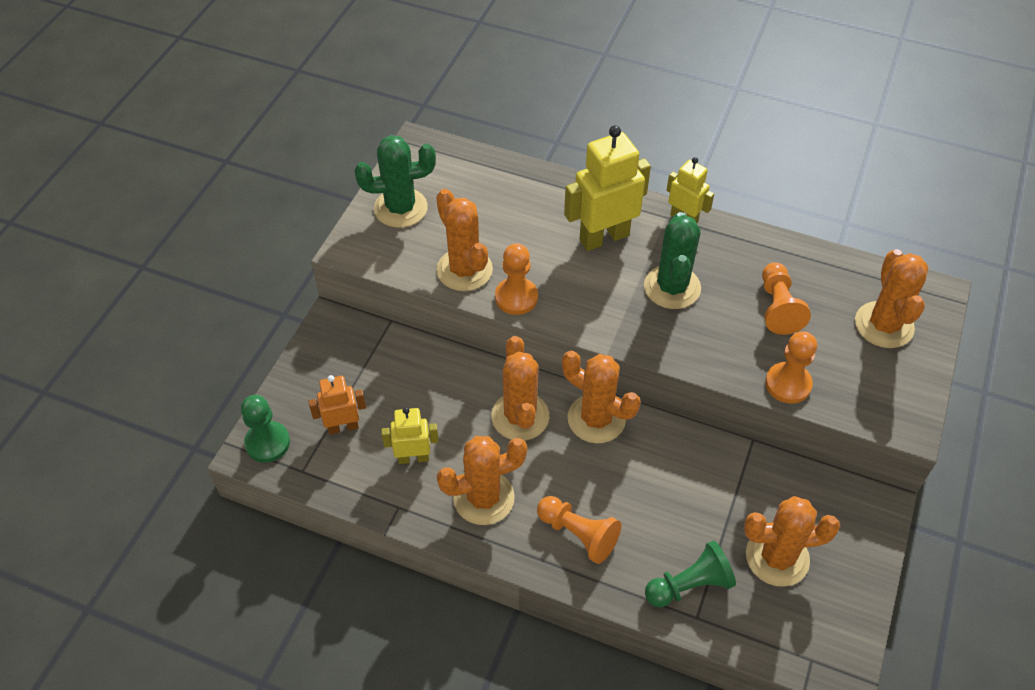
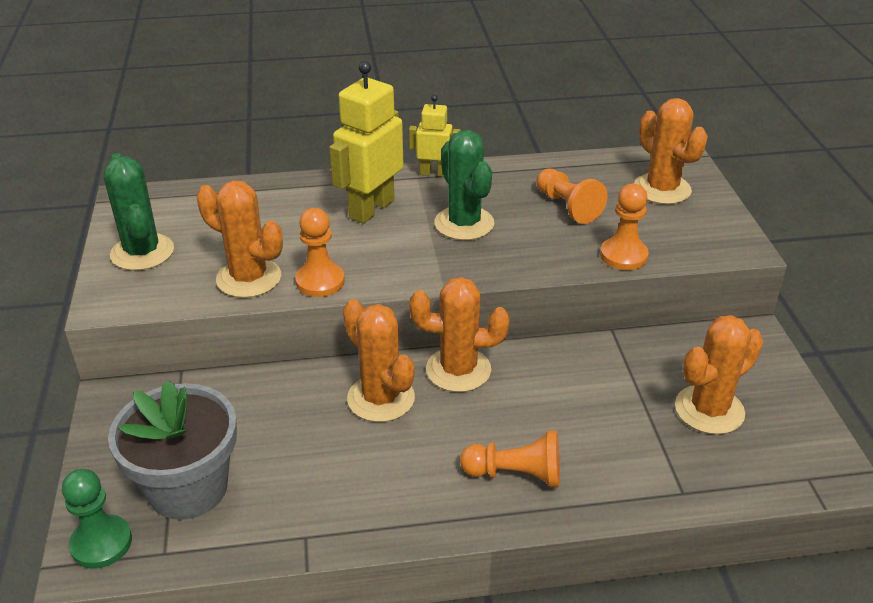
camera: 30 degrees left, 15 degrees down
orange robot [309,375,366,435] -> grey flower pot [108,380,237,520]
green cactus [354,135,436,228] -> green cactus turned 75 degrees counterclockwise [104,153,174,271]
yellow robot [381,407,439,464] -> none
orange cactus [436,436,527,525] -> none
green pawn [645,540,736,608] -> none

